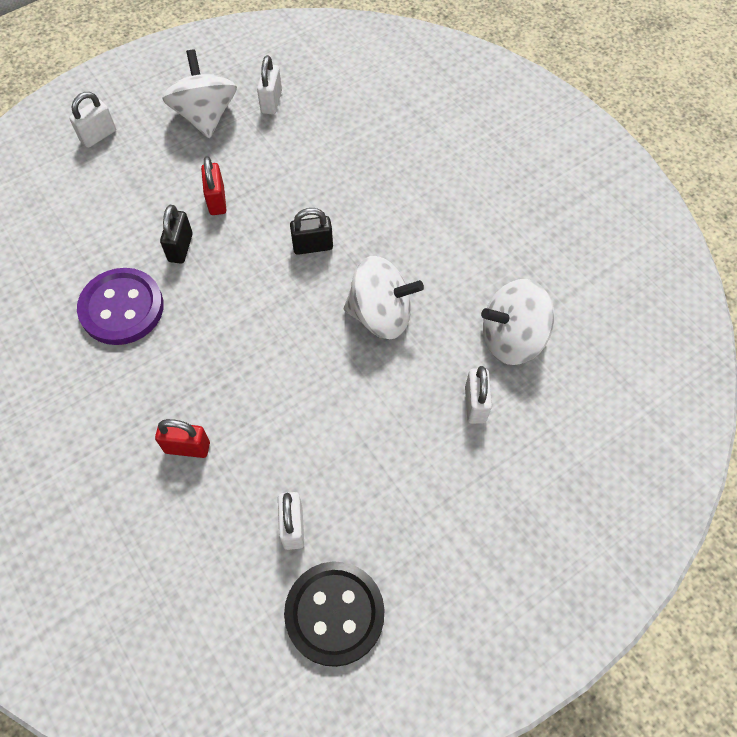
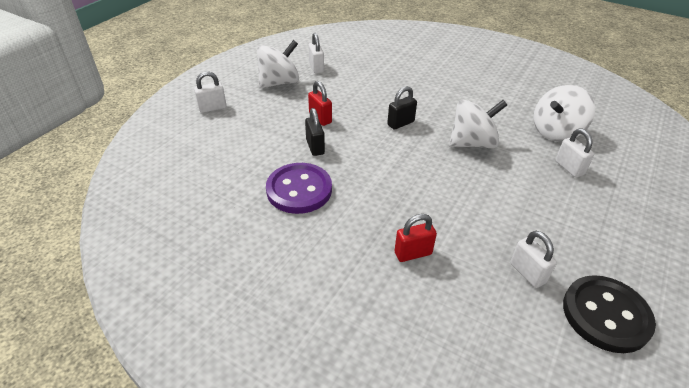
camera: 25 degrees left, 20 degrees down
white padlock [69,92,116,148] -> white padlock turned 45 degrees clockwise [194,72,227,113]
white spinning top [162,49,237,138] -> white spinning top turned 90 degrees clockwise [257,40,299,89]

